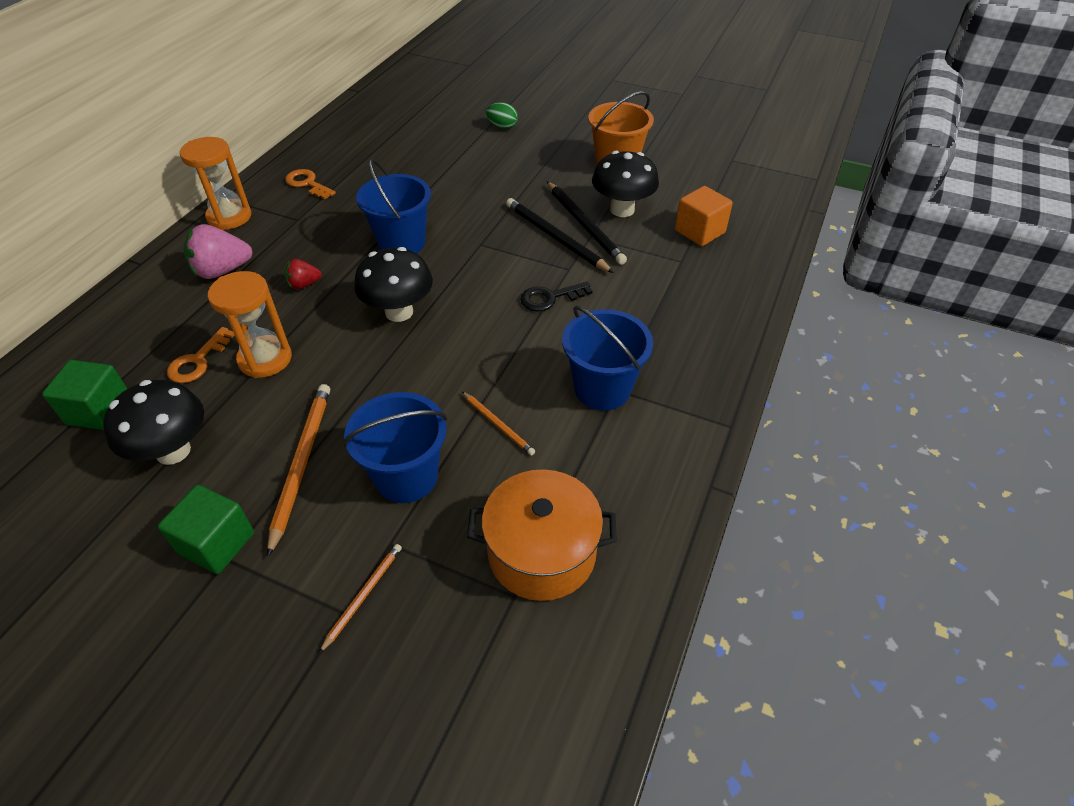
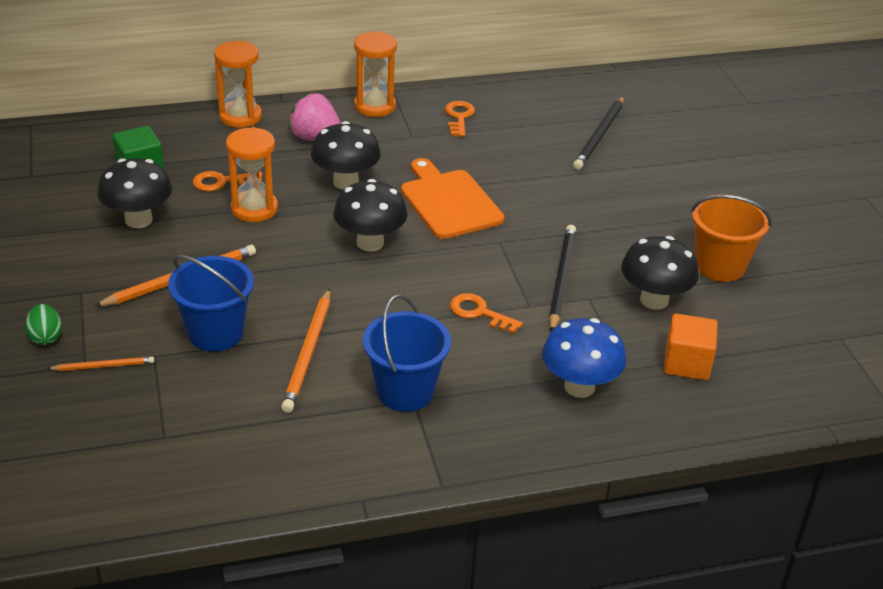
camera: 50 degrees right, 10 degrees down
green cube [158,485,254,574] -> none
red strawberry [284,259,322,289] -> black mushroom [311,121,381,190]
blue bucket [356,159,431,254] -> orange cutting board [401,158,504,239]
orange pencil [462,392,535,455] -> orange pencil [281,288,330,413], size x1.81
orange pot [467,469,617,601] -> none
green egg [486,102,518,129] -> green egg moved to [25,304,62,345]
black key [520,282,593,311] -> orange key [450,293,523,334]
black pencil [547,181,627,265] -> black pencil moved to [573,96,624,170]
none -> orange hourglass [214,41,262,128]
none -> blue mushroom [542,318,626,398]

